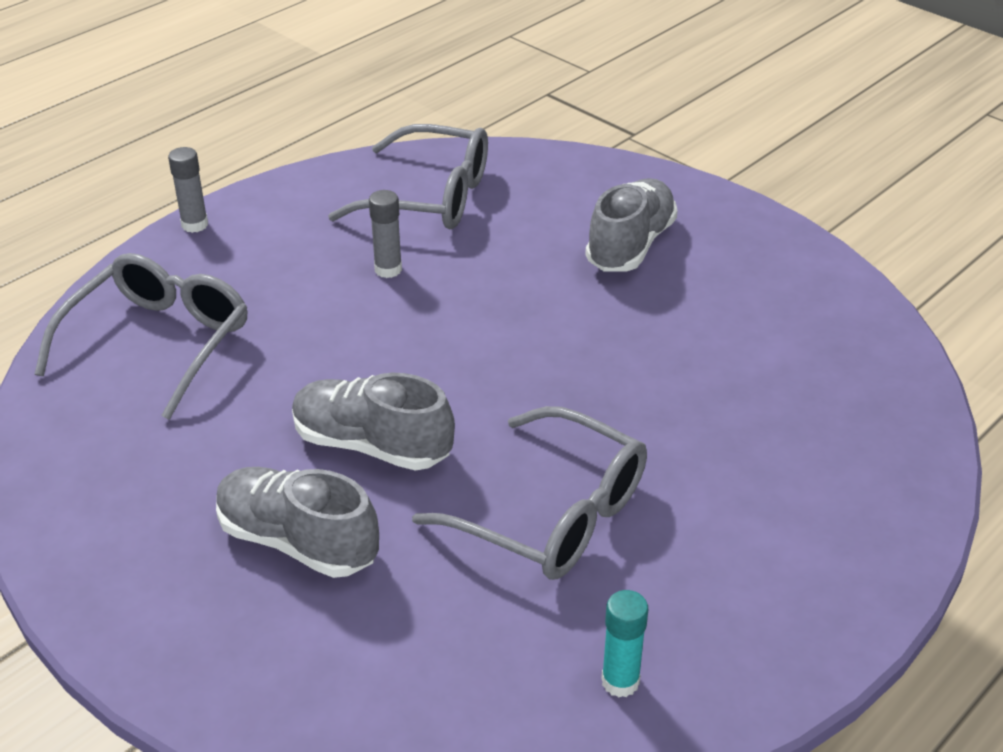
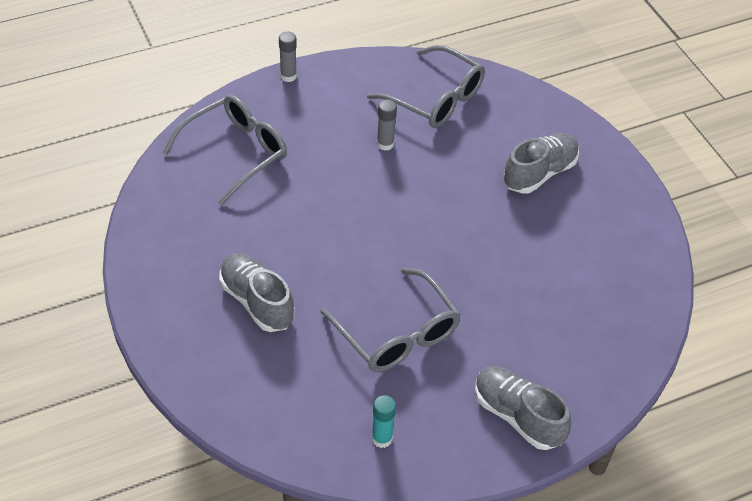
camera: 20 degrees right, 10 degrees up
grey shoe [292,373,455,471] -> grey shoe moved to [475,366,571,450]

